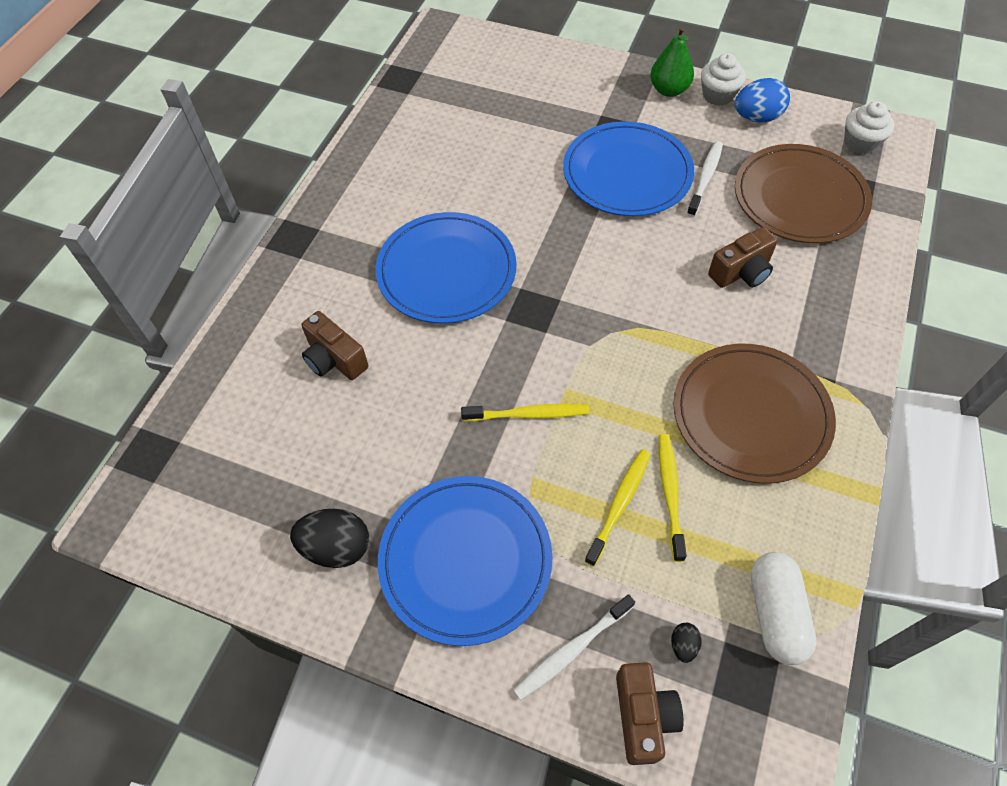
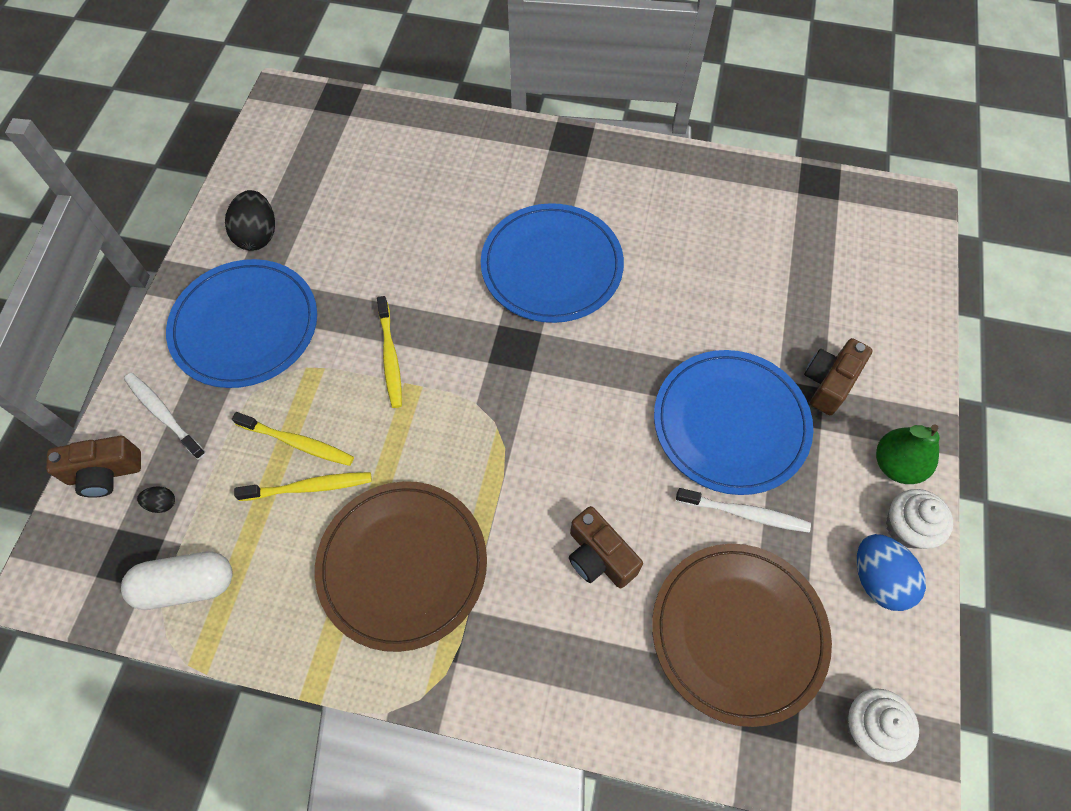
camera: 80 degrees right, 5 degrees up
brown camera [301,311,368,380] -> brown camera moved to [804,338,873,415]

